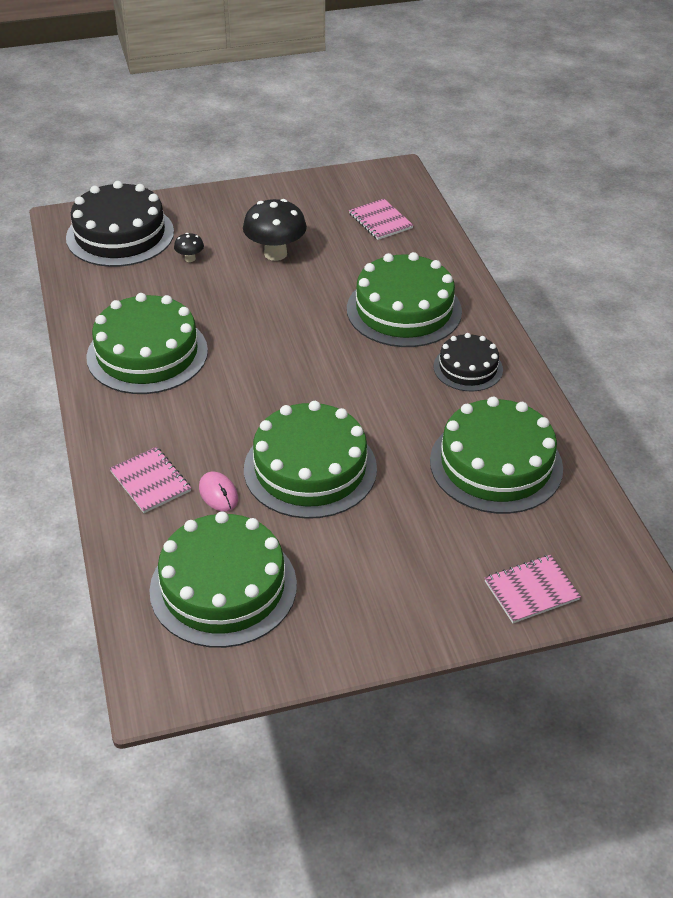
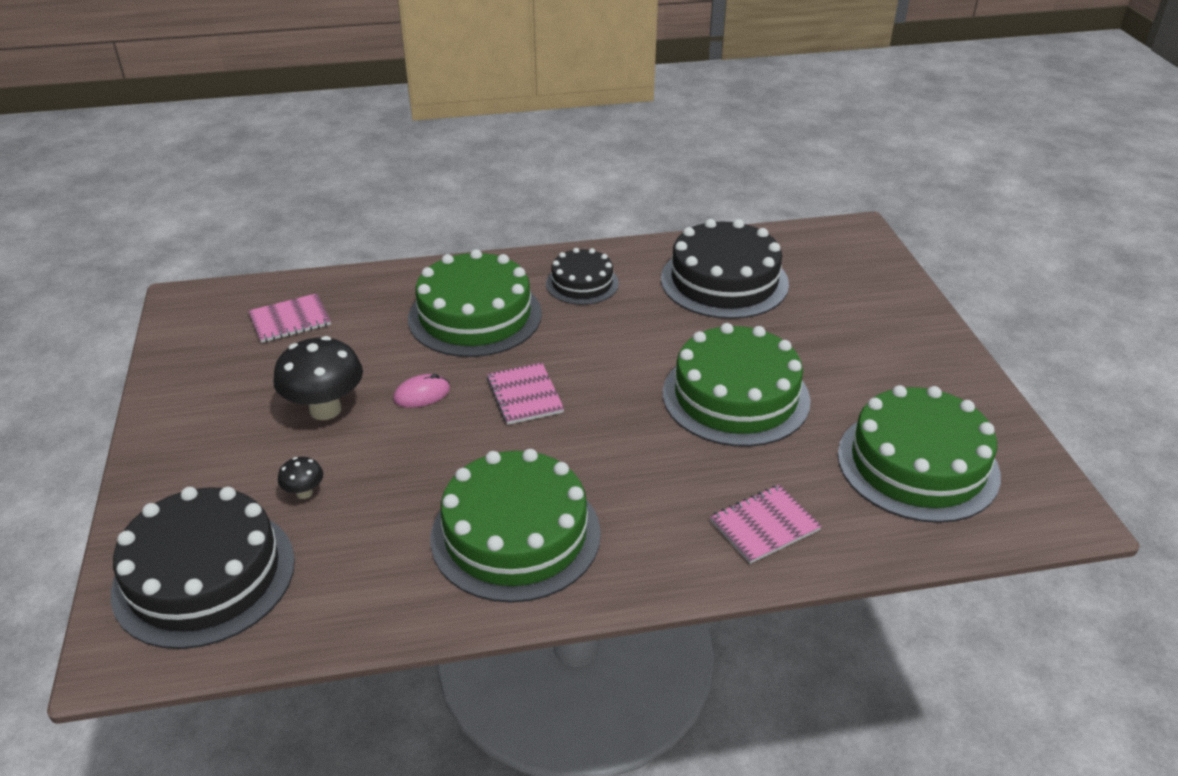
camera: 85 degrees left, 5 degrees down
pink mouse [199,472,238,512] -> pink mouse moved to [393,374,450,408]
green cake [430,397,563,514] -> black cake [661,219,789,319]
pink notebook [485,555,581,623] -> pink notebook moved to [487,363,564,425]

